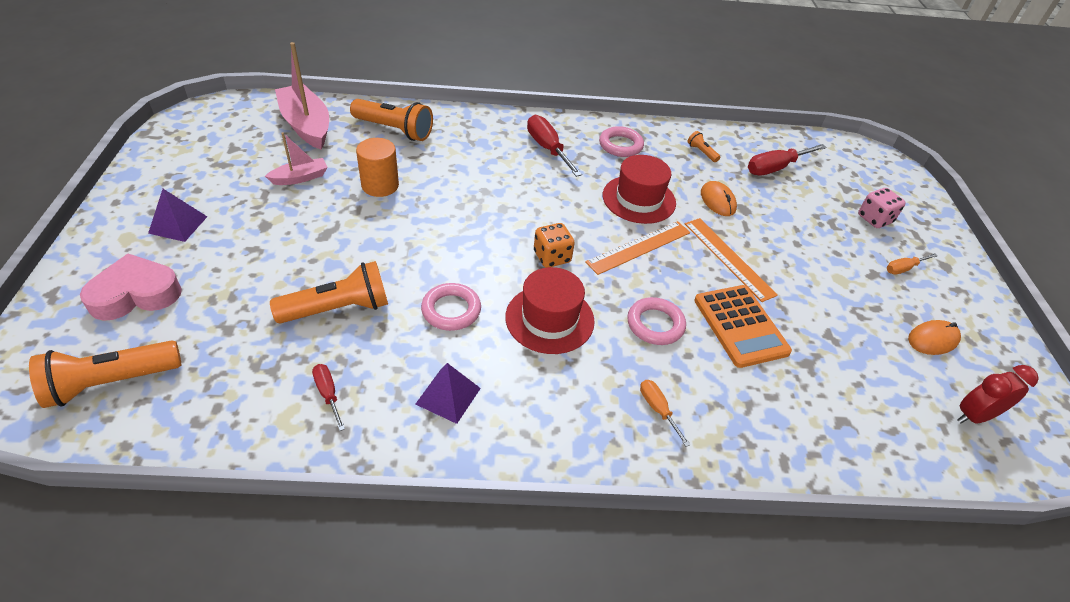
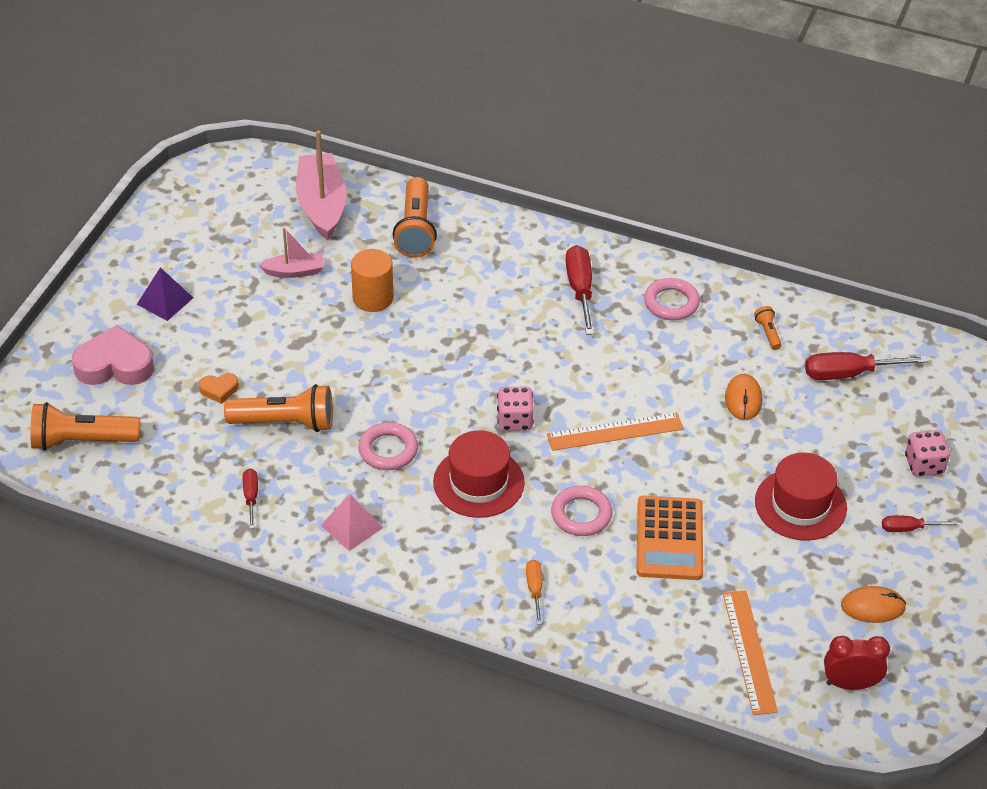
camera: 25 degrees right, 0 degrees up
orange flashlight [350,99,433,141] -> orange flashlight turned 45 degrees clockwise [393,177,437,258]
purple pyramid [416,363,481,424] -> pink pyramid [321,494,383,551]
orange dice [534,223,575,268] -> pink dice [497,387,534,431]
red hat [603,155,676,224] -> red hat moved to [755,453,847,541]
orange ruler [685,218,778,302] -> orange ruler moved to [723,590,778,715]
orange screwdriver [887,253,938,274] -> red screwdriver [882,516,957,532]
none -> orange heart [199,373,239,404]

